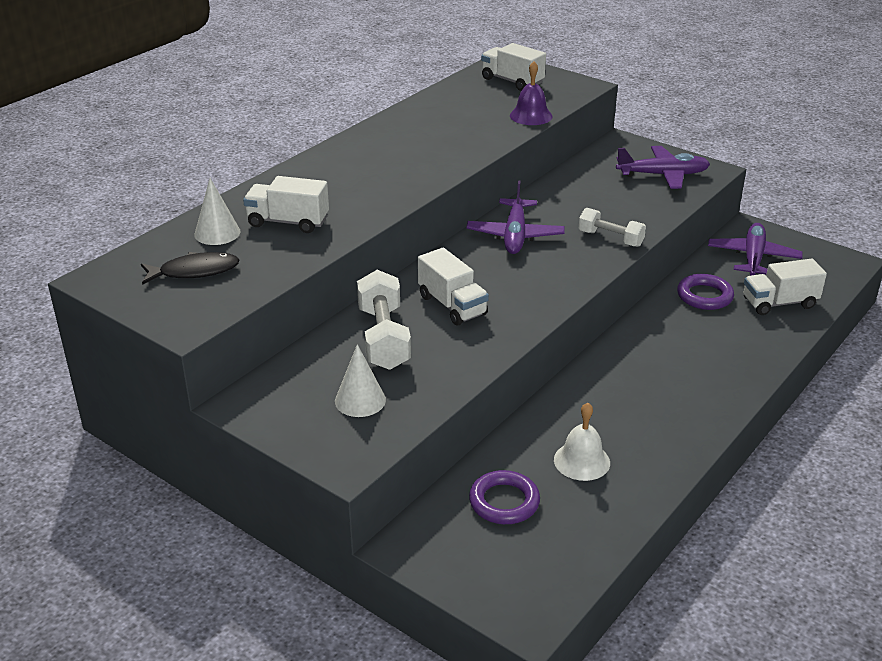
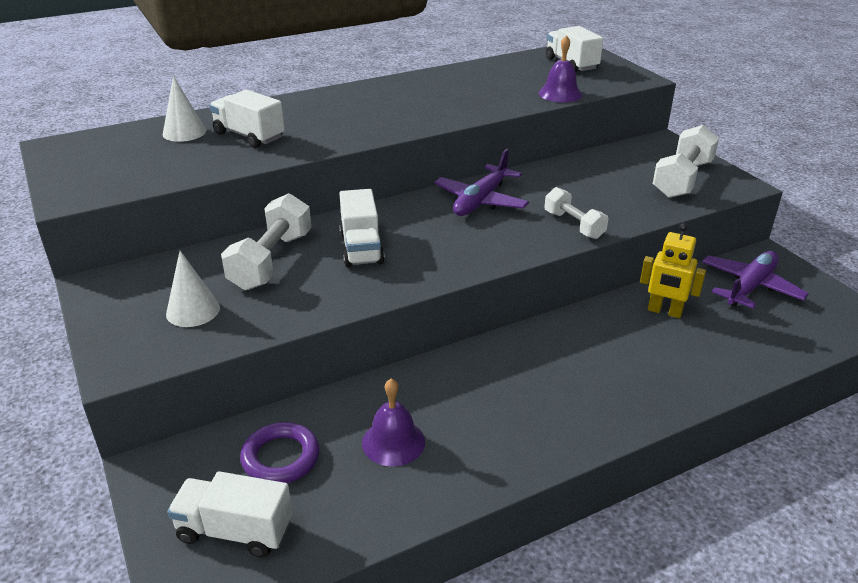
camera: 25 degrees right, 0 degrees up
black fish [141,252,239,285] -> none
white bell [554,403,610,481] -> purple bell [362,378,425,467]
purple plane [616,146,710,189] -> white dumbbell [653,125,719,198]
purple ring [677,274,734,310] -> yellow robot [640,223,706,318]
white truck [744,259,827,315] -> white truck moved to [167,471,293,558]

